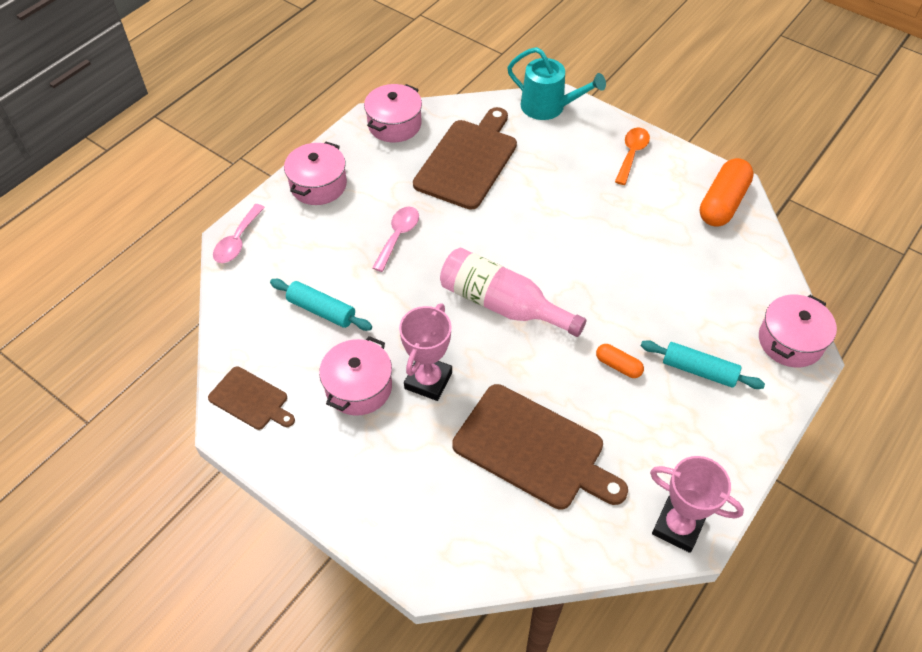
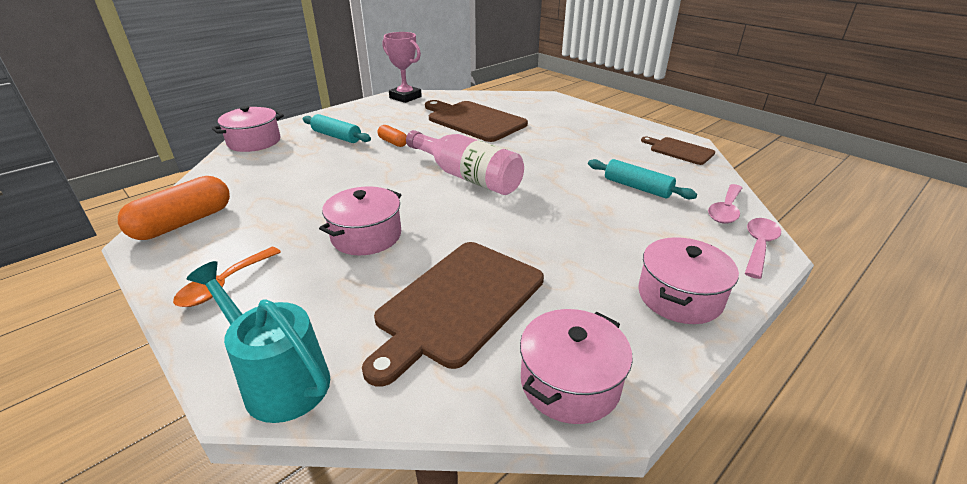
camera: 170 degrees left, 20 degrees down
pink pot [319,336,392,416] -> pink pot moved to [319,186,401,255]
pink spoon [372,207,419,272] -> pink spoon moved to [708,184,742,224]
pink trophy [399,303,452,401] -> none

